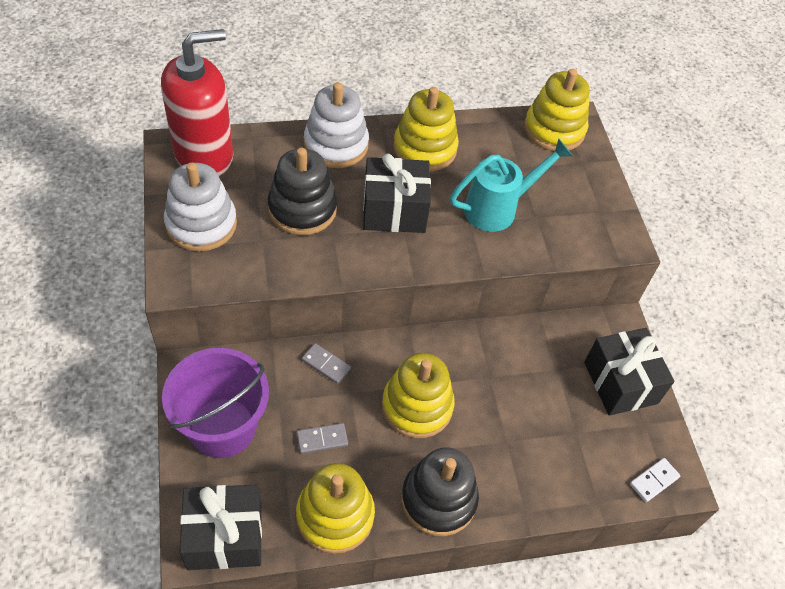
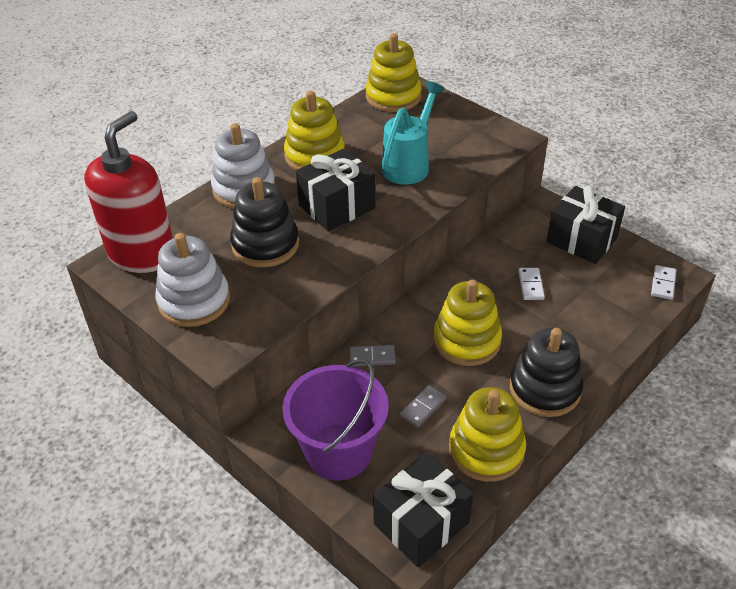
camera: 30 degrees left, 10 degrees down
none -> white domino [518,268,545,300]

